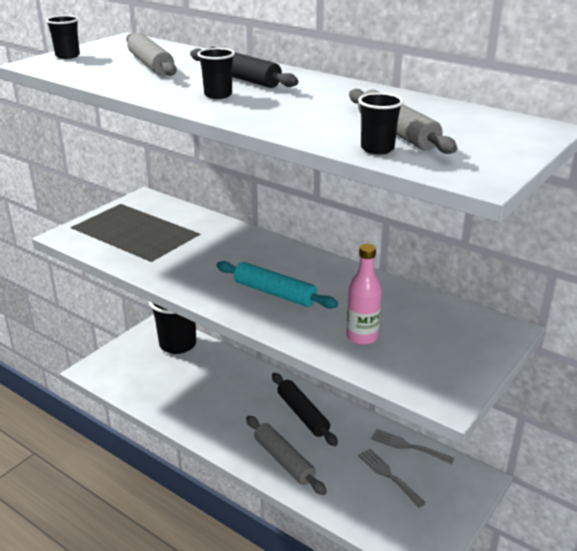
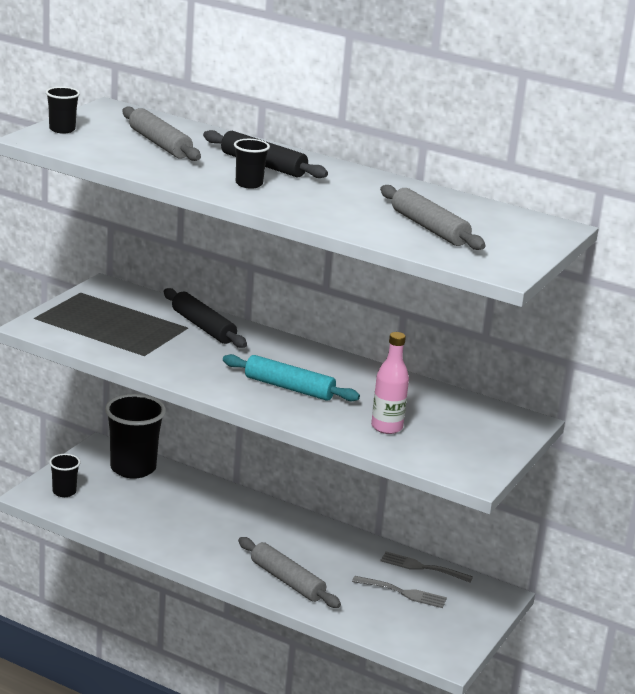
camera: 10 degrees left, 5 degrees down
black rolling pin [272,373,338,446] -> black rolling pin moved to [164,288,247,348]
black cup [358,93,403,154] -> black cup moved to [49,454,81,497]
grey fork [358,449,426,508] -> grey fork turned 150 degrees clockwise [352,576,447,608]

